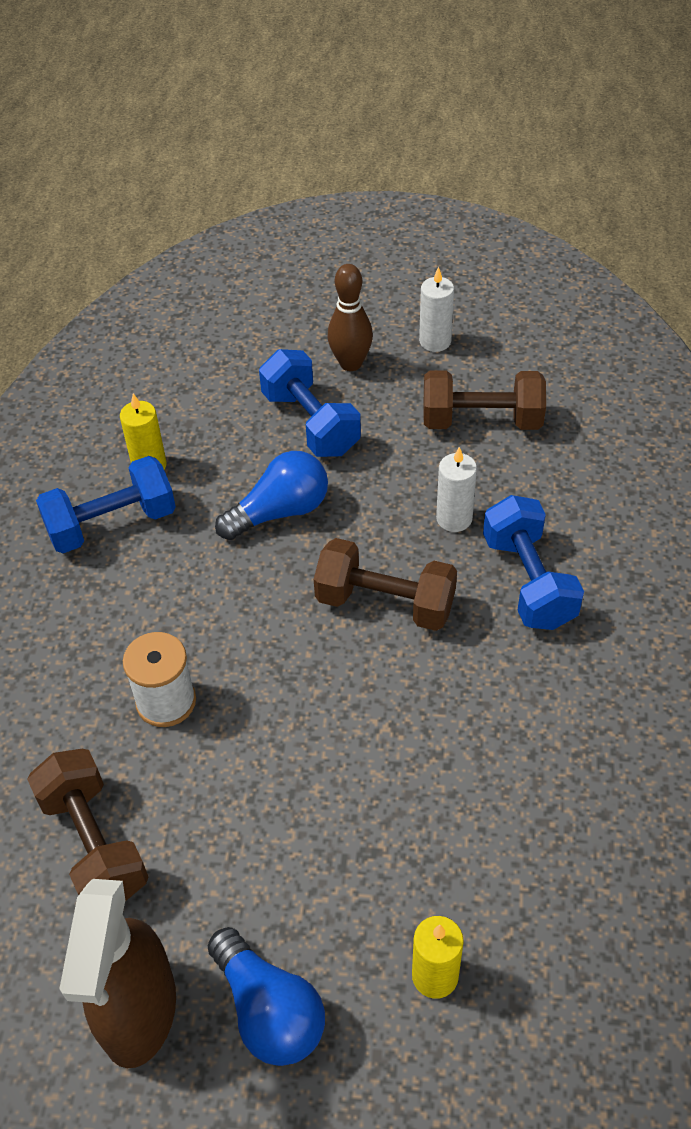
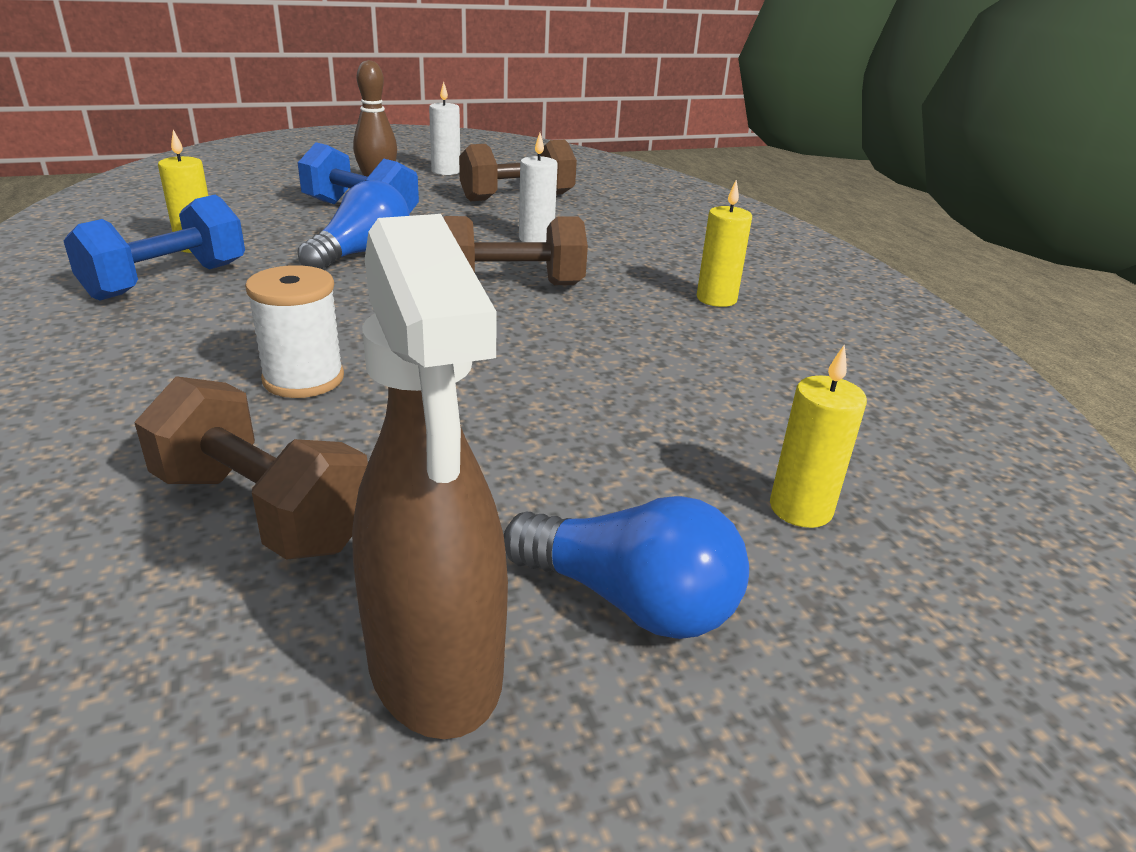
camera: 30 degrees left, 20 degrees down
blue dumbbell [483,495,584,630] -> none
none -> yellow candle [697,180,752,307]

